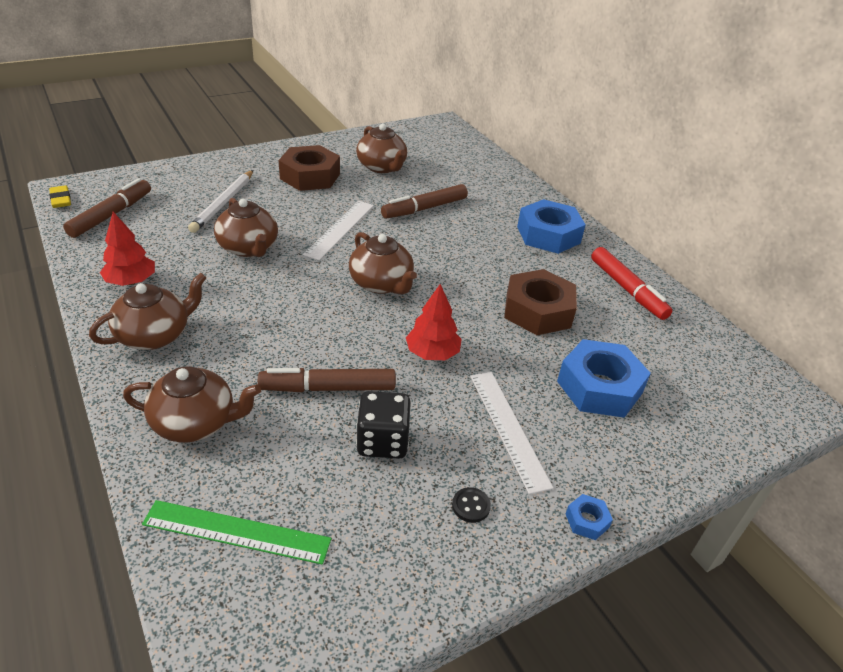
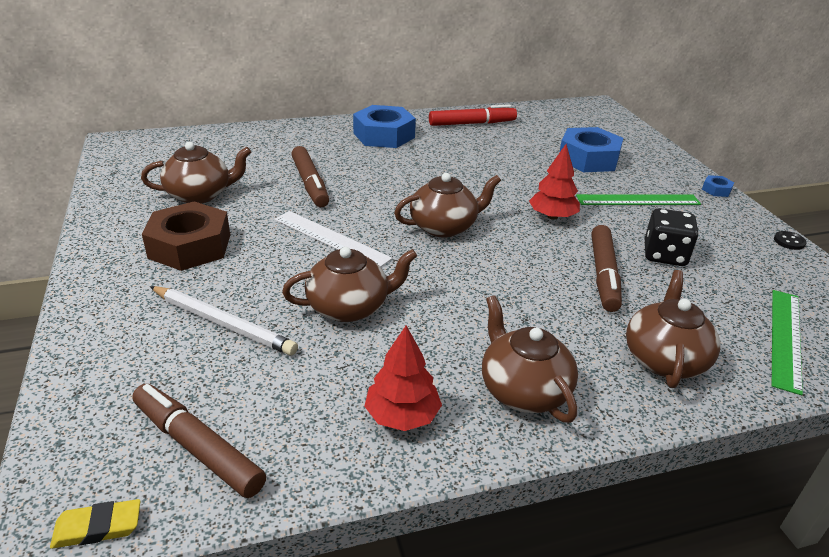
camera: 75 degrees left, 5 degrees down
black button [452,487,491,523] -> black button moved to [774,231,807,250]
white ruler [470,372,553,494] -> green ruler [576,194,701,205]
brown nut [504,269,577,335] -> none

